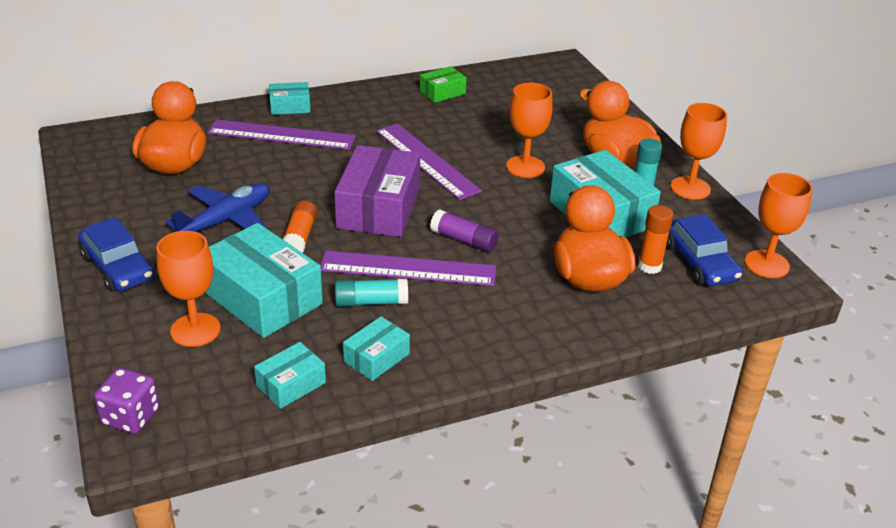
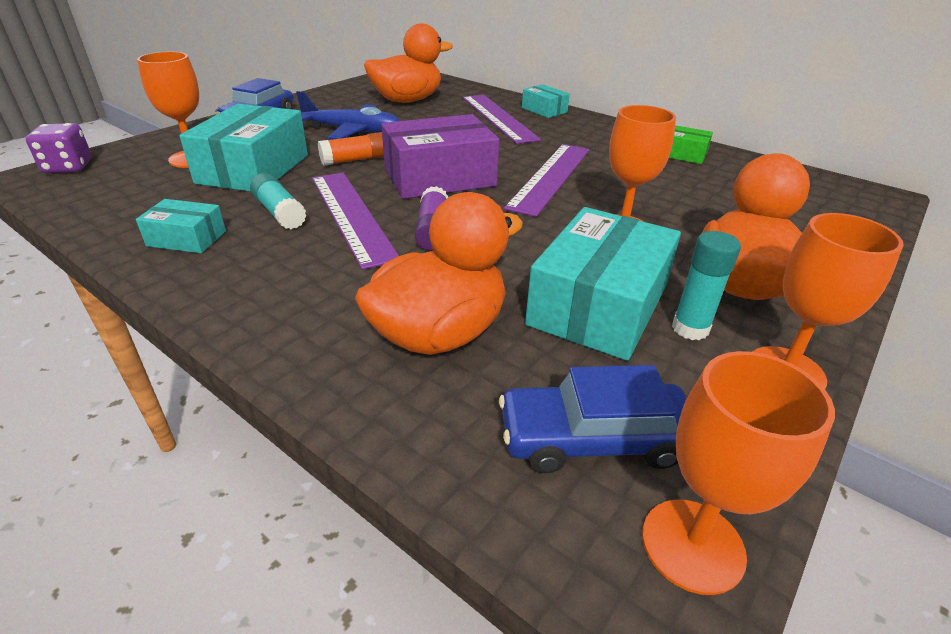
camera: 60 degrees right, 0 degrees up
turquoise box [254,342,326,409] -> none
orange glue stick [638,205,674,274] -> none
blue car [666,214,742,286] -> blue car turned 45 degrees clockwise [499,365,687,473]

